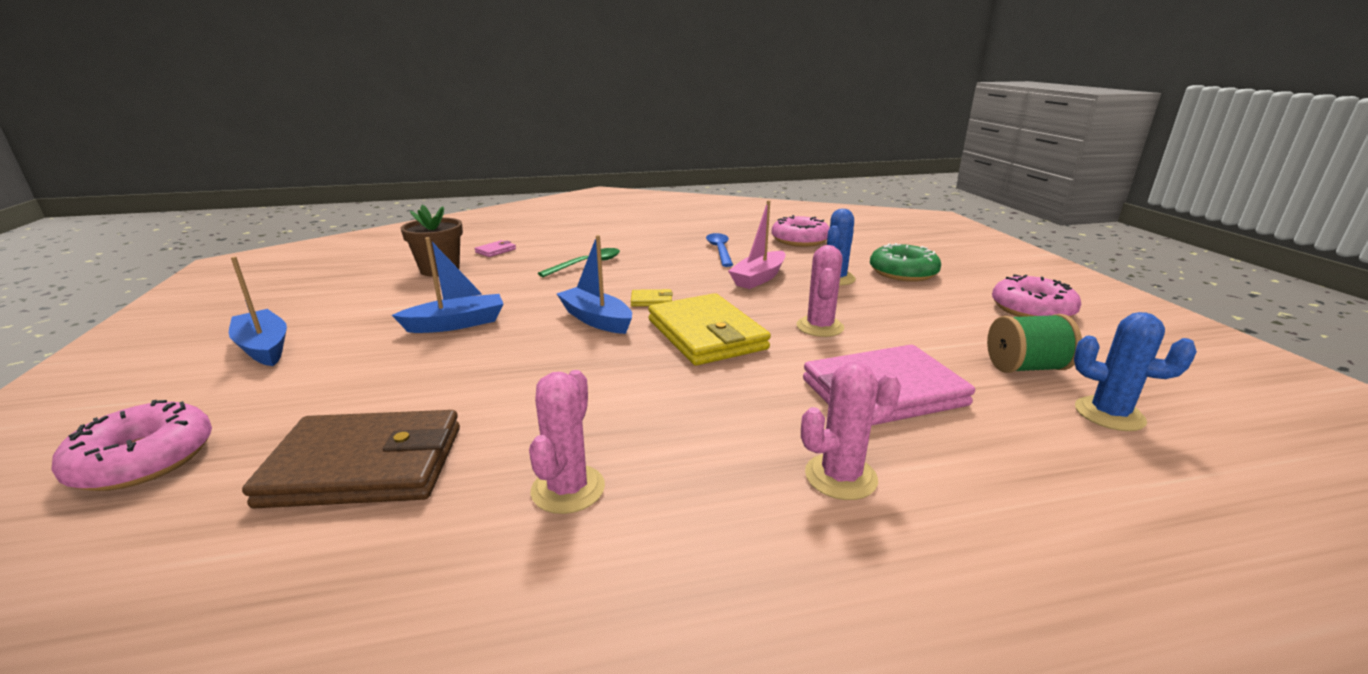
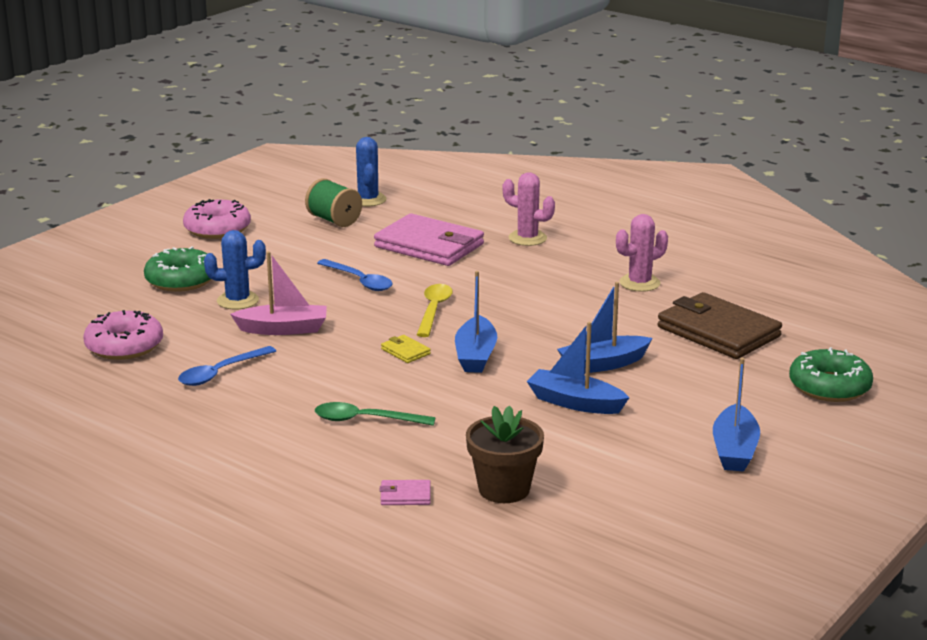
camera: 130 degrees left, 0 degrees up
pink donut [51,400,212,491] -> green donut [789,347,873,402]
yellow wallet [648,293,771,366] -> yellow spoon [417,284,453,337]
pink cactus [796,245,844,337] -> blue spoon [317,259,392,291]
none -> blue boat [557,282,652,373]

